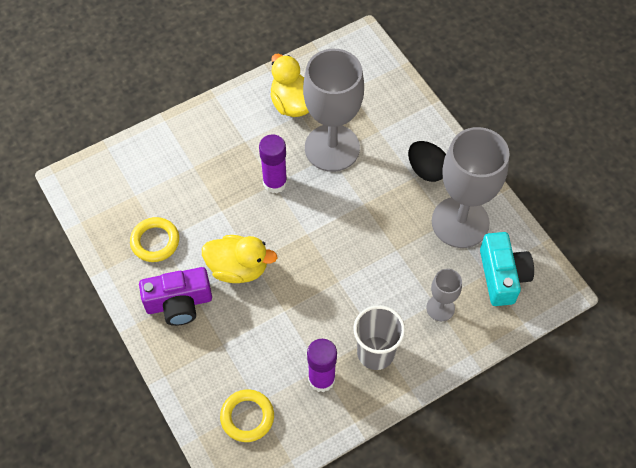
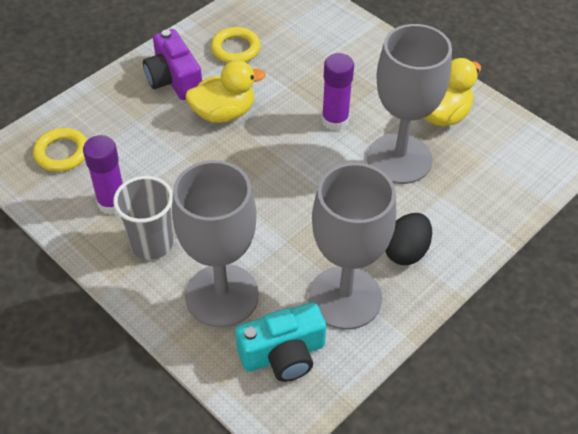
camera: 75 degrees right, 10 degrees down
yellow duck [202,235,277,283] -> yellow duck turned 105 degrees counterclockwise [186,60,266,123]
grey goblet [426,269,462,321] -> grey goblet [172,160,259,327], size x2.12

